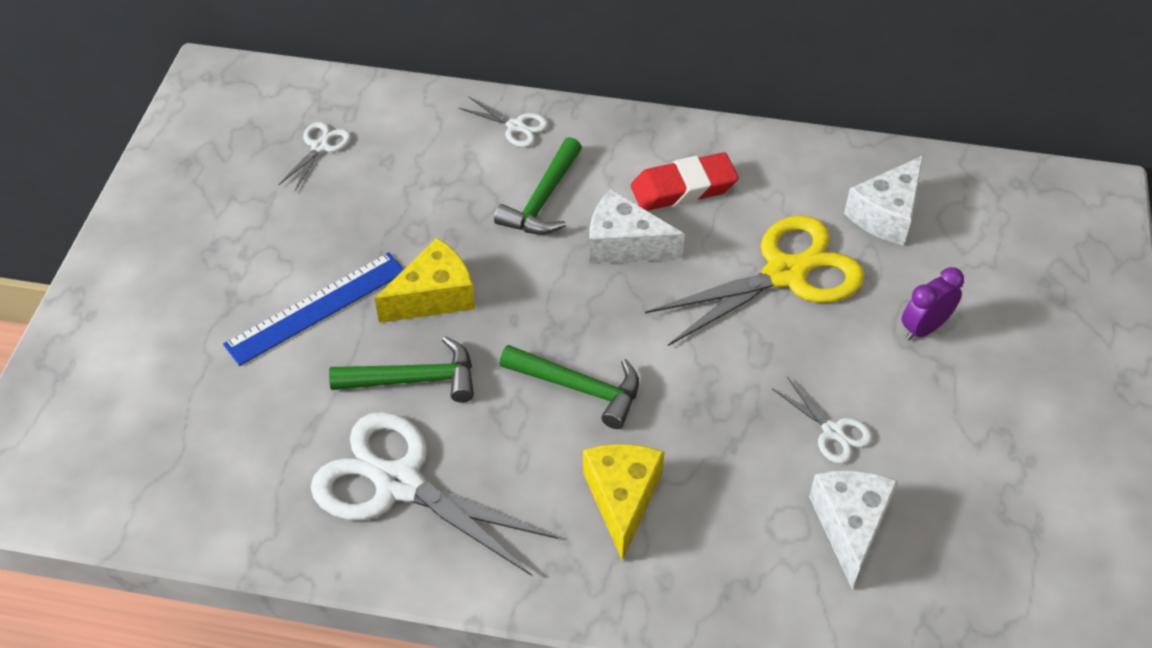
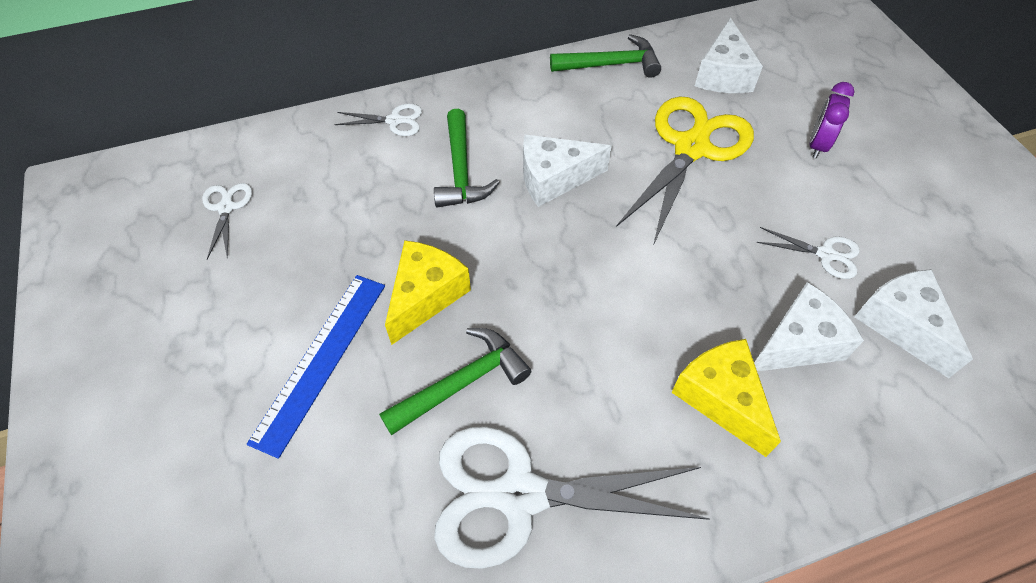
camera: 30 degrees left, 5 degrees up
green hammer [500,345,639,429] -> green hammer moved to [550,34,661,78]
red eraser [631,152,738,211] -> none
none -> white cheese [754,282,864,371]

